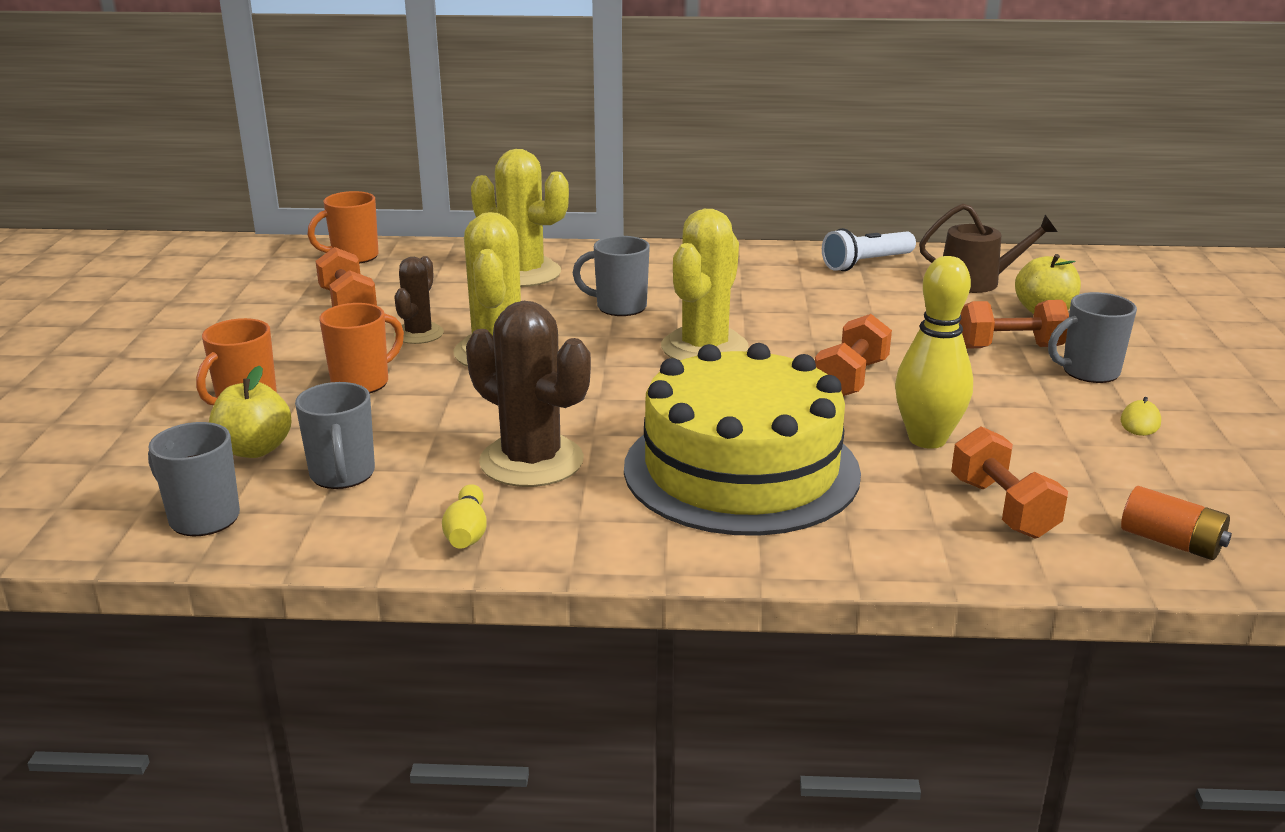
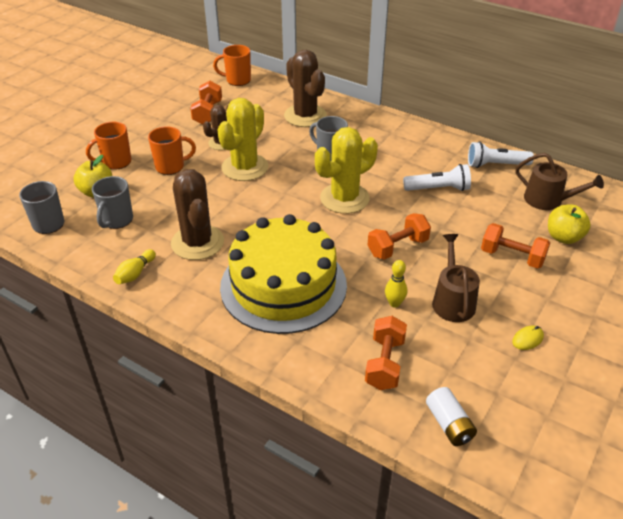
camera: 30 degrees right, 15 degrees up
yellow cactus [471,149,569,287] -> brown cactus [284,50,327,127]
yellow bowling pin [895,256,973,449] -> yellow bowling pin [385,260,407,308], size x0.52
grey mug [1048,292,1137,383] -> none
orange battery [1121,486,1232,560] -> white battery [426,387,477,446]
none -> white flashlight [403,164,471,191]
none -> brown watering can [432,234,480,322]

